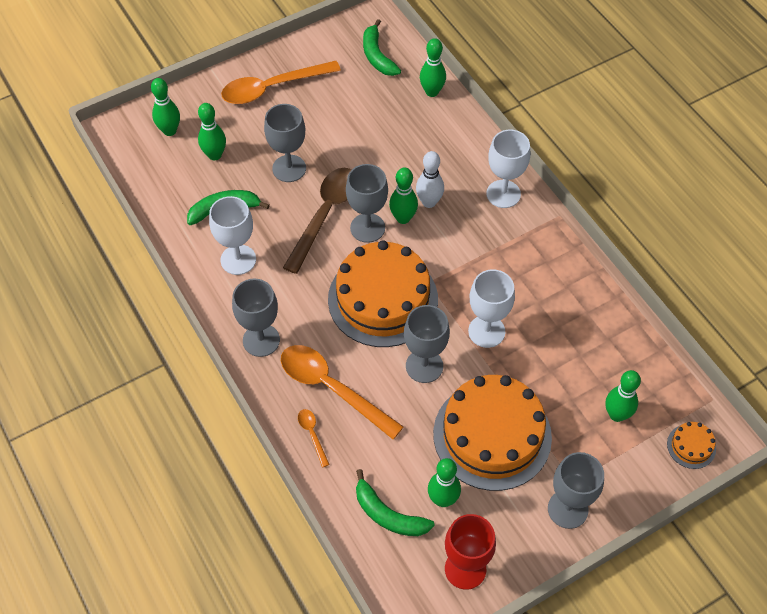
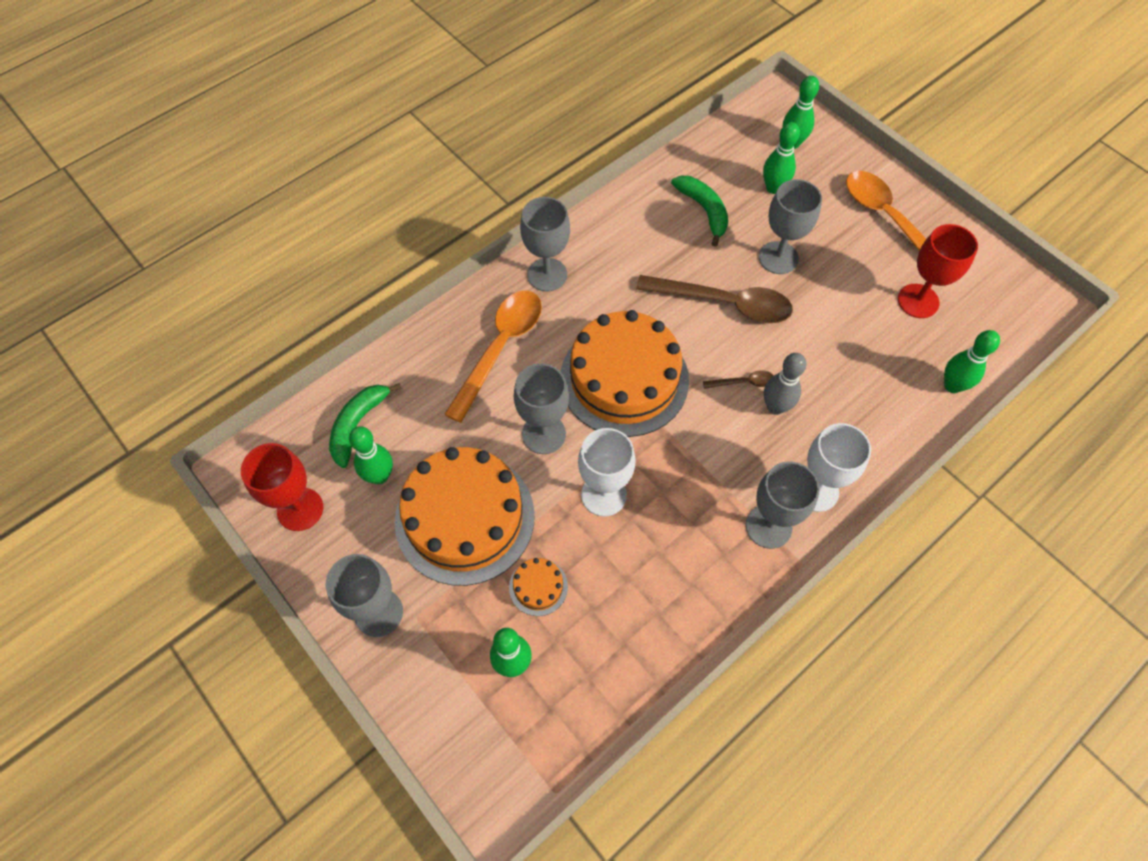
camera: 80 degrees right, 5 degrees up
white goblet [209,196,256,275] -> none
orange spoon [298,409,330,467] -> none
grey goblet [346,164,388,243] -> grey goblet moved to [746,461,820,549]
green banana [363,19,401,76] -> none
green bowling pin [389,167,418,224] -> brown spoon [703,370,774,389]
white bowling pin [416,151,444,208] -> grey bowling pin [764,353,806,415]
orange cake [667,422,716,469] -> orange cake moved to [509,558,568,616]
none -> red goblet [898,224,978,318]

